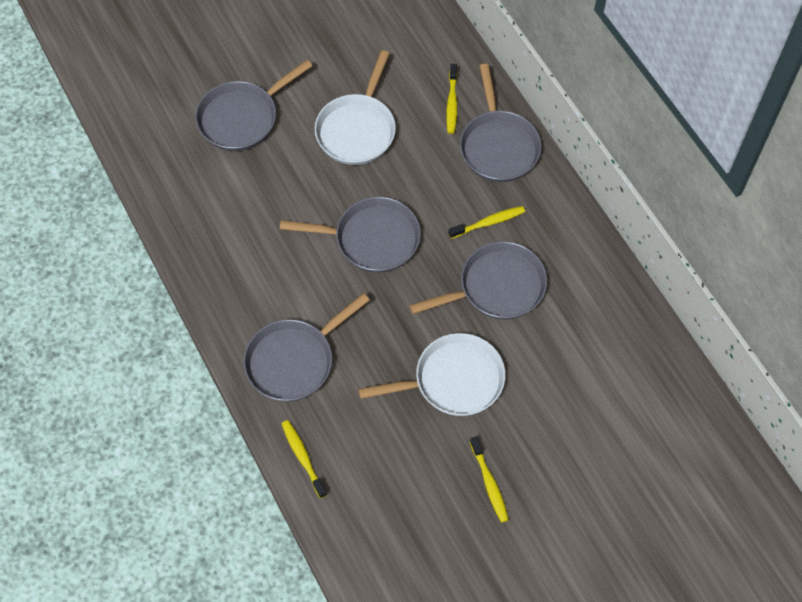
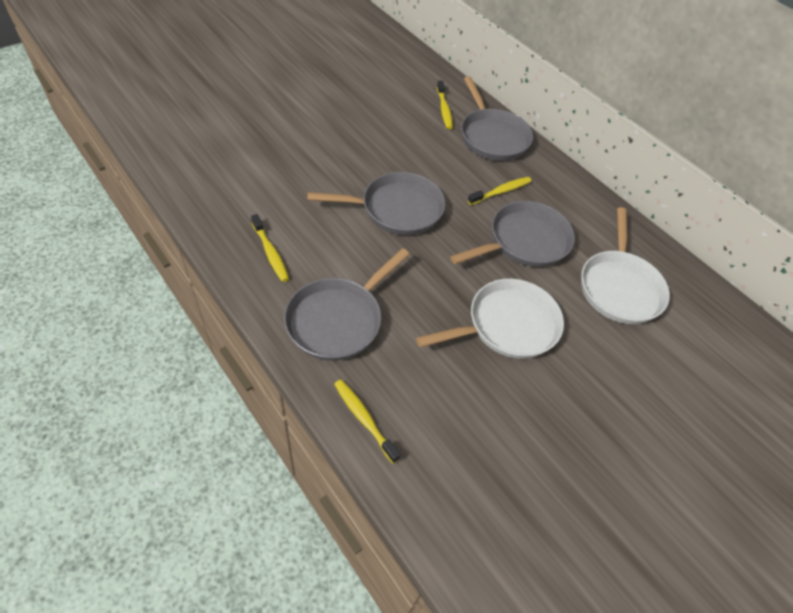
camera: 15 degrees left, 10 degrees down
grey pan [195,60,312,151] -> none
white pan [315,50,396,165] -> white pan moved to [581,207,670,324]
yellow toothbrush [470,436,509,523] -> yellow toothbrush moved to [251,214,289,282]

